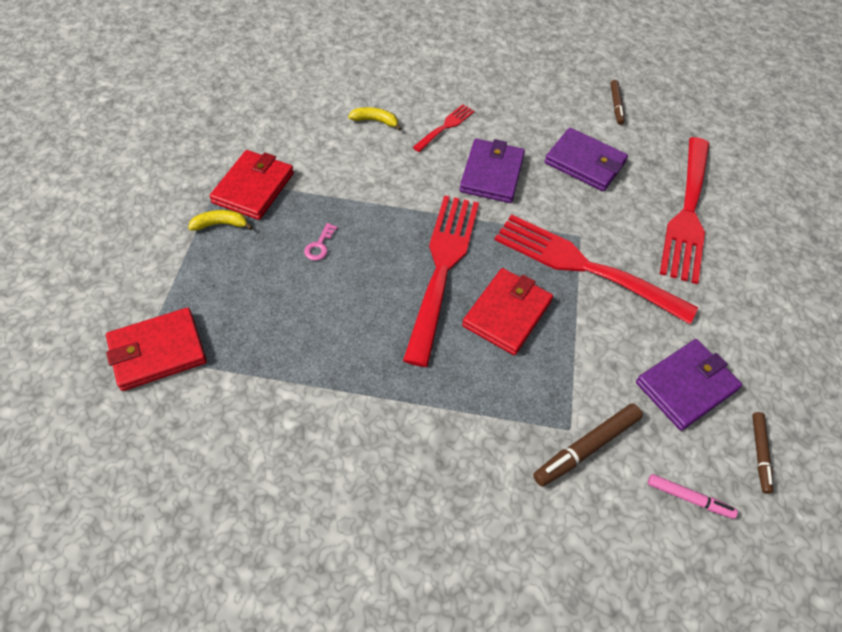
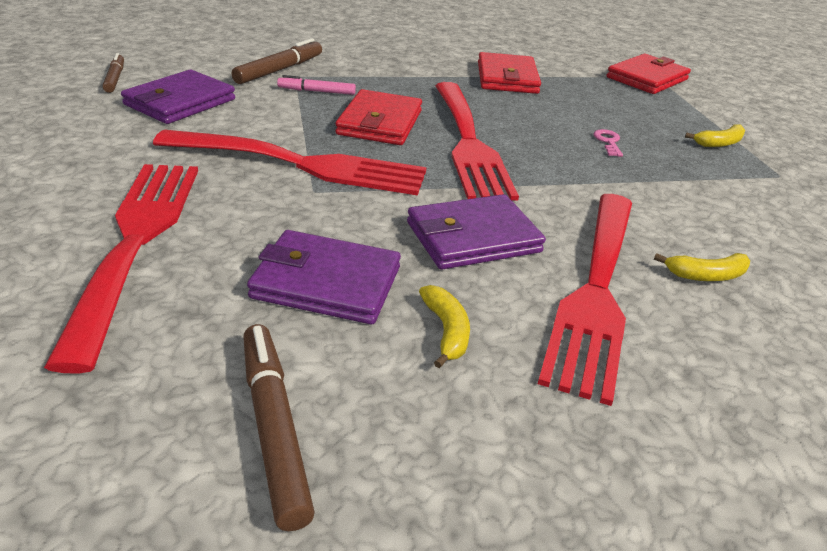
camera: 160 degrees right, 20 degrees down
red wallet [210,150,294,220] -> red wallet moved to [478,52,541,94]
red fork [413,104,475,152] -> red fork [538,194,632,406], size x2.15
purple wallet [460,139,525,203] -> purple wallet turned 75 degrees clockwise [407,194,546,270]
brown marker [610,80,625,125] -> brown marker [243,324,315,531], size x1.58
pink marker [648,474,738,519] -> pink marker moved to [277,75,356,95]
none -> yellow banana [419,285,470,368]

